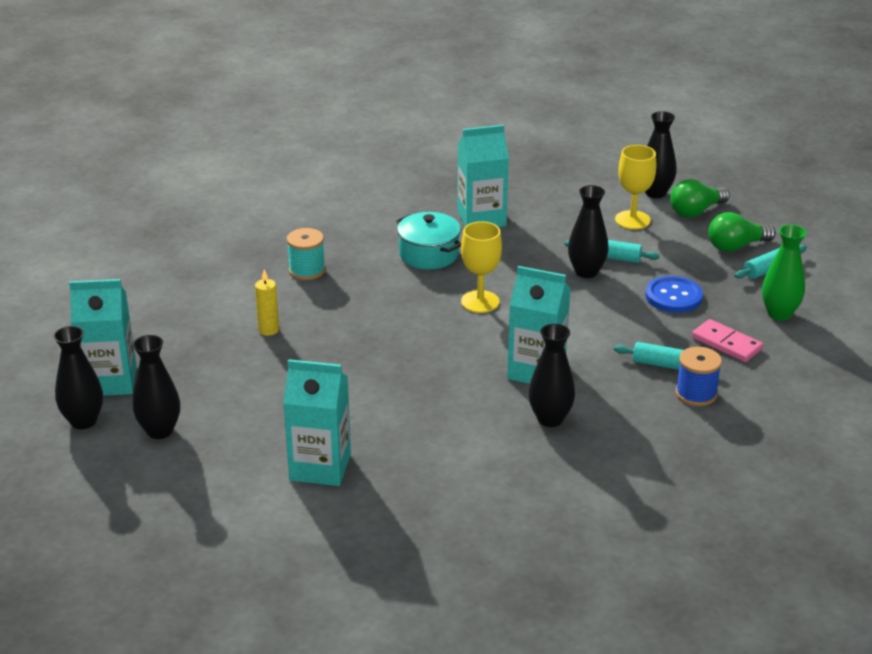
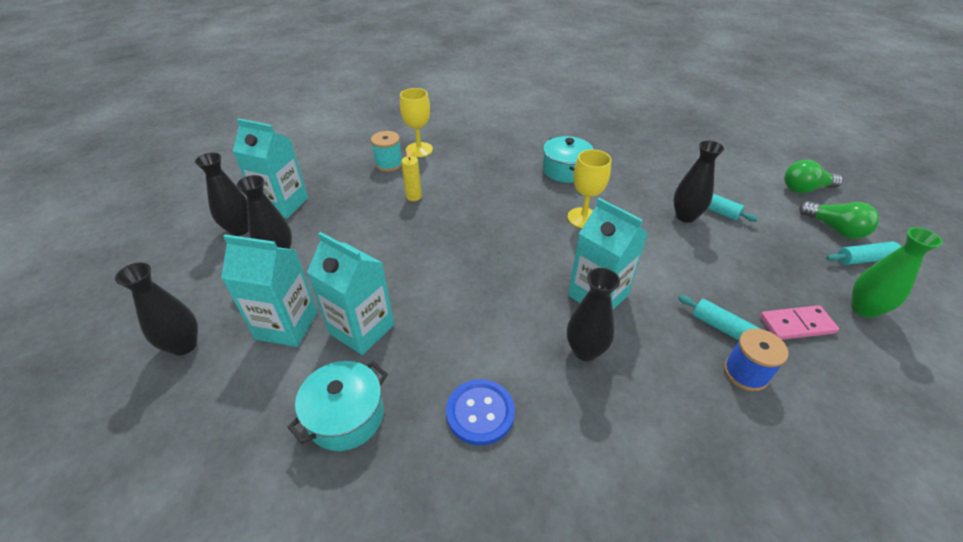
camera: 25 degrees right, 10 degrees up
turquoise spool [287,228,325,280] -> turquoise spool moved to [371,131,402,172]
turquoise carton [457,125,509,227] -> turquoise carton moved to [221,234,318,347]
yellow goblet [615,145,656,230] -> yellow goblet moved to [400,88,433,157]
black vase [645,111,677,198] -> black vase moved to [115,262,198,356]
blue button [645,276,703,313] -> blue button moved to [446,379,515,445]
pink domino [692,319,763,362] -> pink domino turned 75 degrees counterclockwise [760,305,839,340]
green light bulb [708,212,776,252] -> green light bulb turned 135 degrees counterclockwise [799,201,879,239]
none -> turquoise pot [287,361,388,451]

